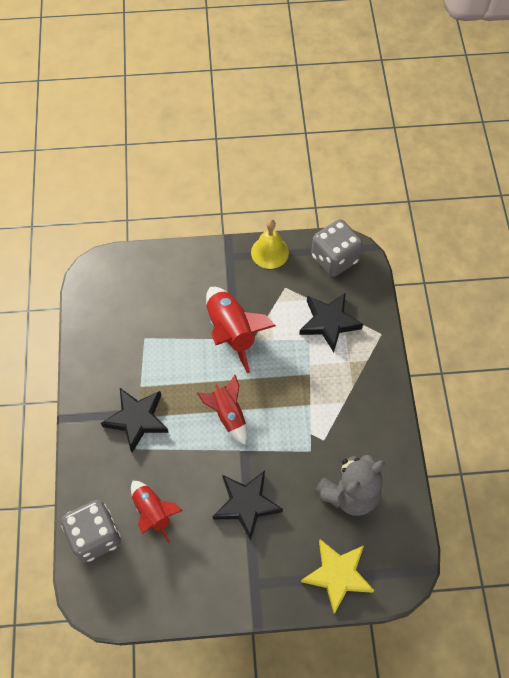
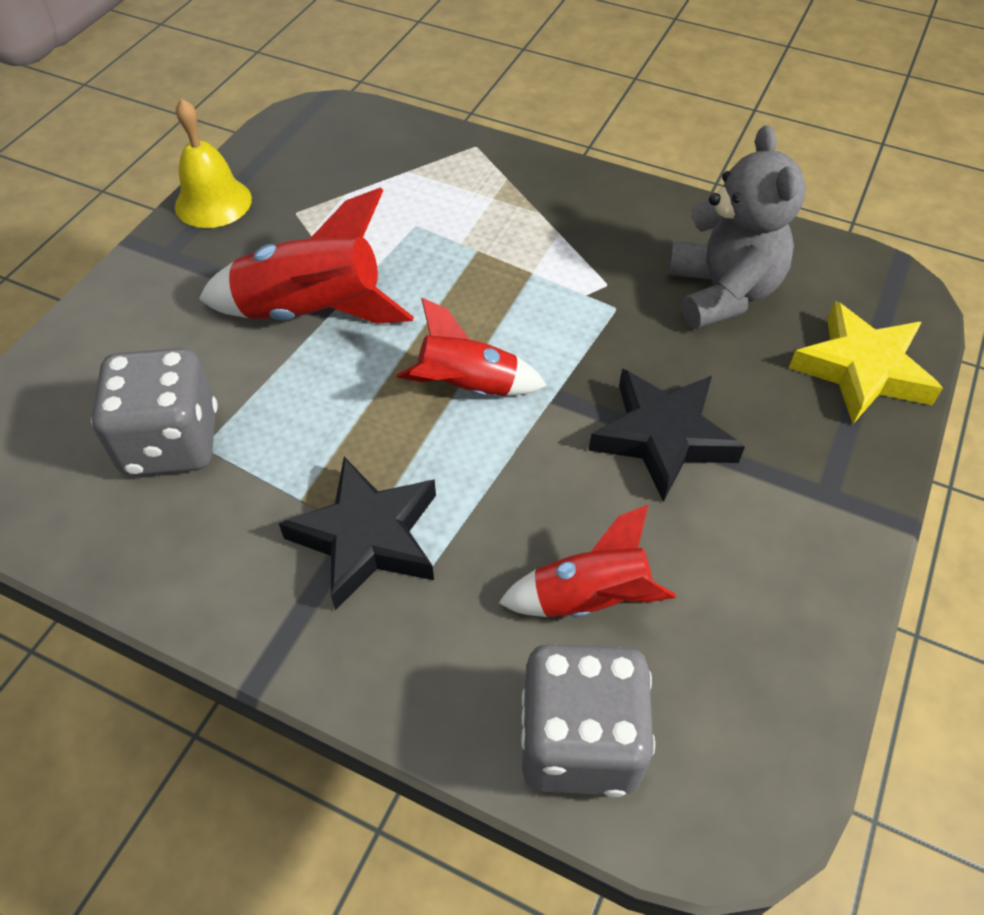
camera: 60 degrees left, 10 degrees down
black star [299,292,363,352] -> none
grey dice [311,219,363,277] -> grey dice moved to [91,348,218,476]

